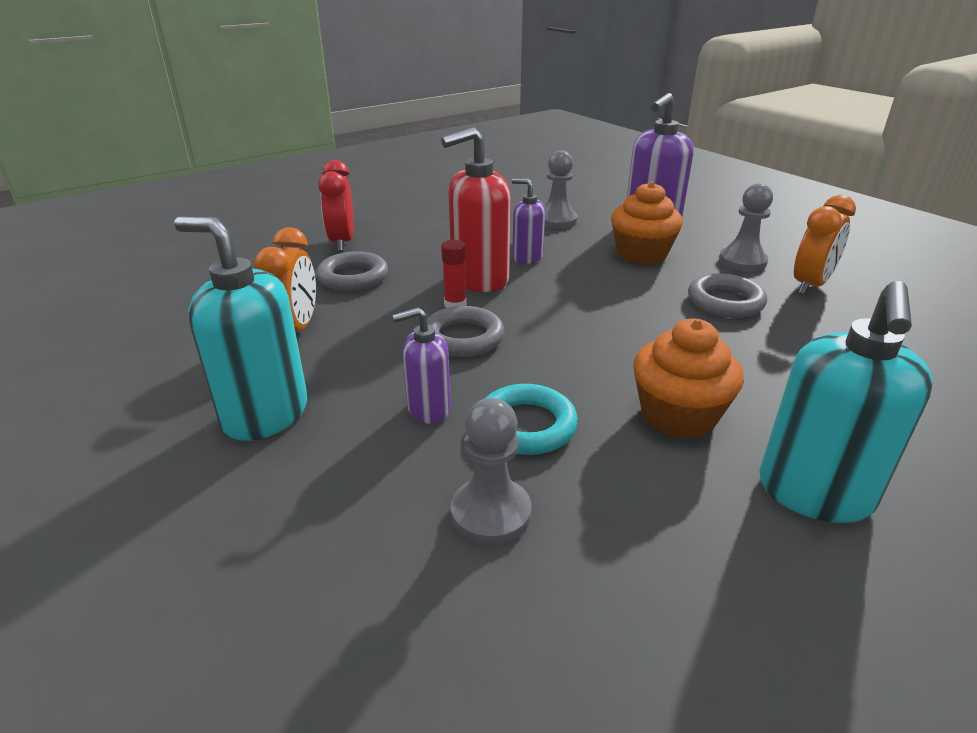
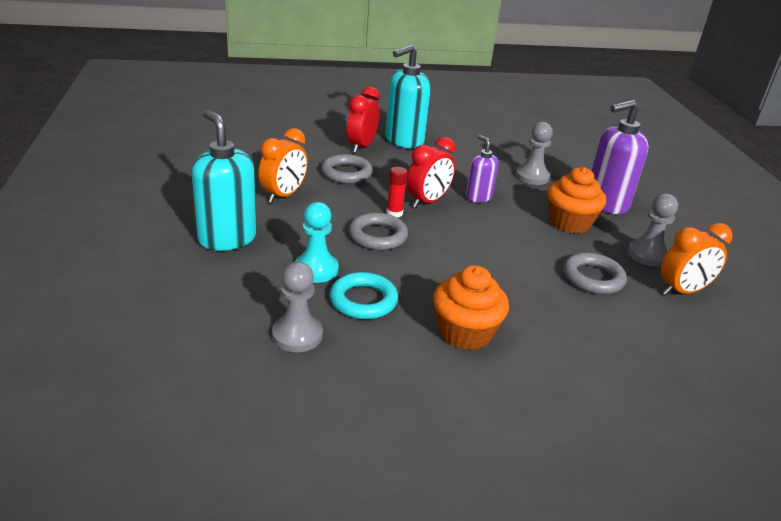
camera: 25 degrees right, 0 degrees up
purple soap dispenser [392,307,451,424] -> turquoise pawn [295,202,339,283]
red soap dispenser [441,127,511,292] -> red clock [406,137,456,208]
turquoise soap dispenser [759,281,933,523] -> turquoise soap dispenser moved to [385,45,431,149]

